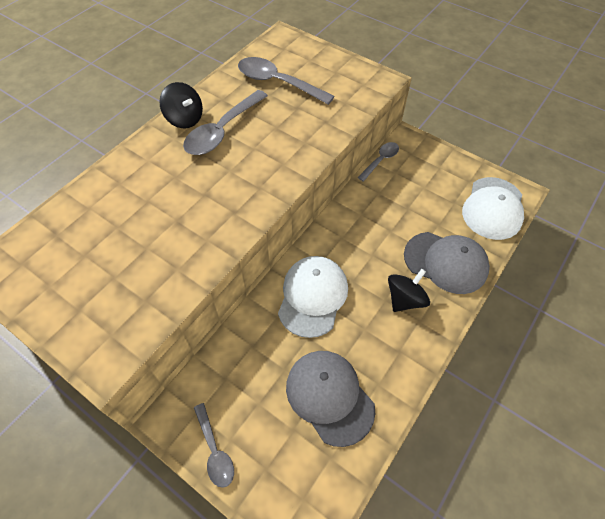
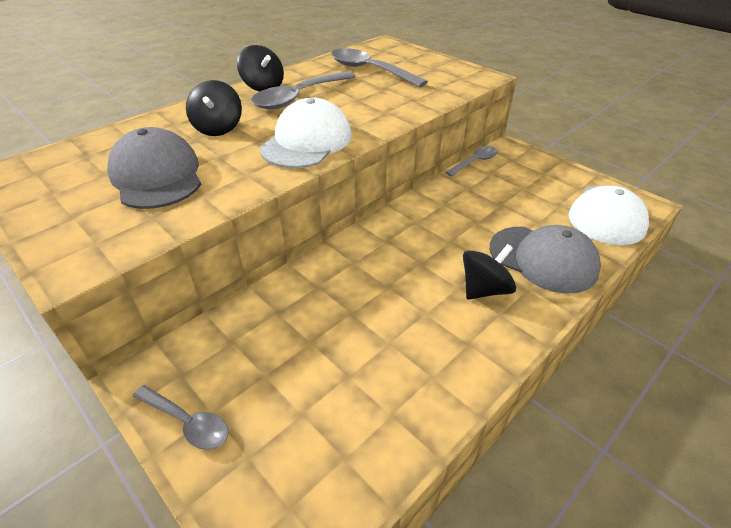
camera: 10 degrees right, 15 degrees down
grey spoon [194,403,234,488] -> grey spoon turned 45 degrees counterclockwise [133,385,229,450]
white cap [278,256,348,338] -> white cap moved to [260,98,352,168]
grey cap [286,351,375,447] -> grey cap moved to [107,127,201,209]
none -> black spinning top [186,80,242,136]

